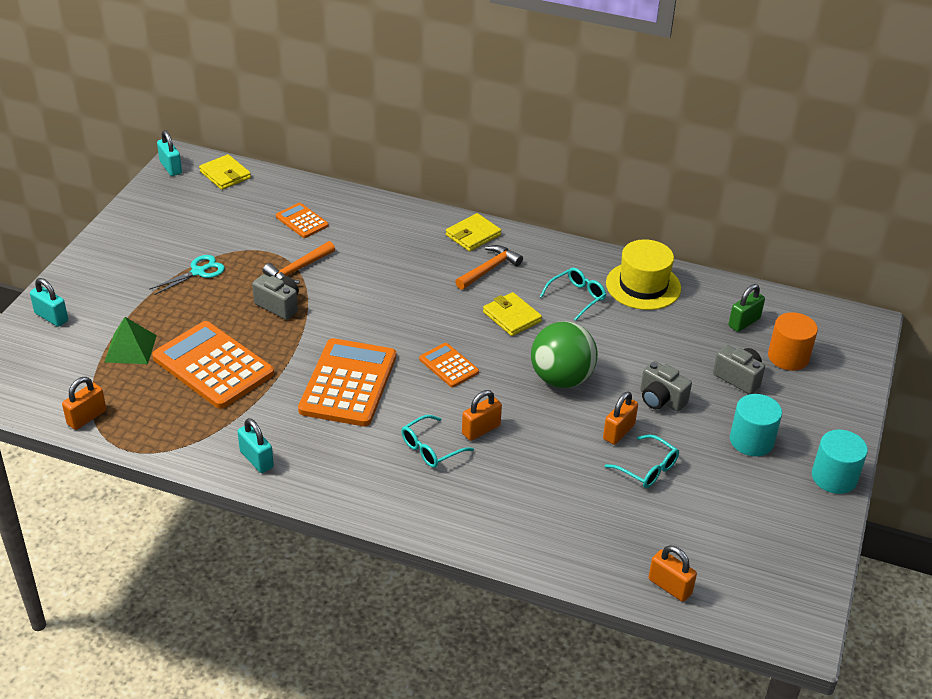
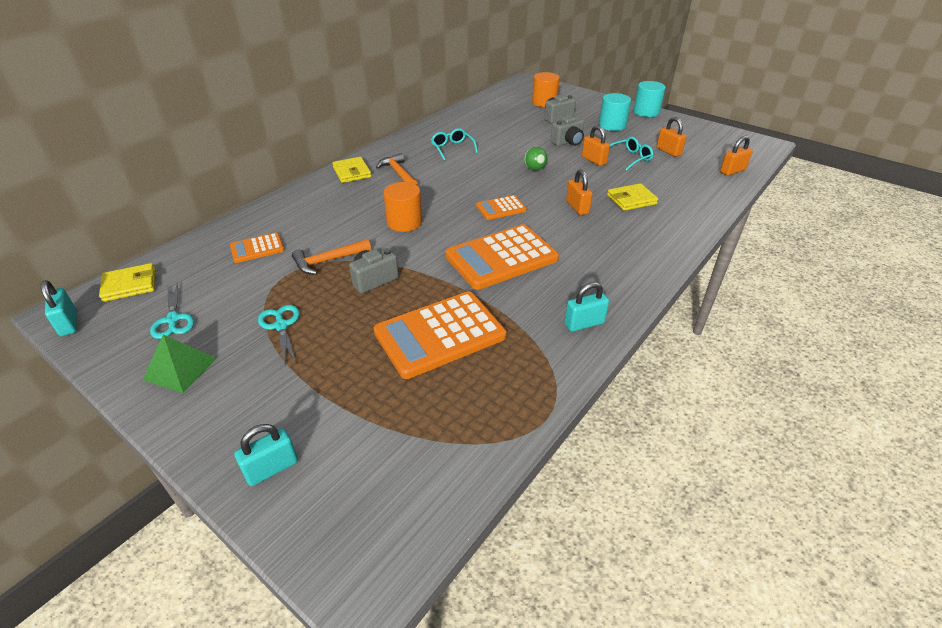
camera: 70 degrees left, 0 degrees up
orange padlock [62,377,106,430] -> orange padlock moved to [657,117,687,157]
green pyramid [104,317,157,364] -> green pyramid moved to [143,334,217,393]
turquoise padlock [157,130,182,176] -> turquoise padlock turned 75 degrees clockwise [41,280,77,336]
orange hammer [263,241,335,284] -> orange hammer turned 90 degrees clockwise [292,239,371,275]
orange calculator [298,338,396,427] -> orange calculator turned 60 degrees counterclockwise [445,224,559,290]
turquoise glasses [401,415,474,468] -> none
yellow wallet [483,292,542,336] -> yellow wallet moved to [607,183,658,211]
green ball [531,322,598,388] -> green ball [524,147,547,171], size x0.48
yellow hat [606,239,681,310] -> none
green padlock [729,284,765,332] -> none
none -> turquoise scissors [150,282,194,339]
none -> orange cylinder [383,182,422,232]

